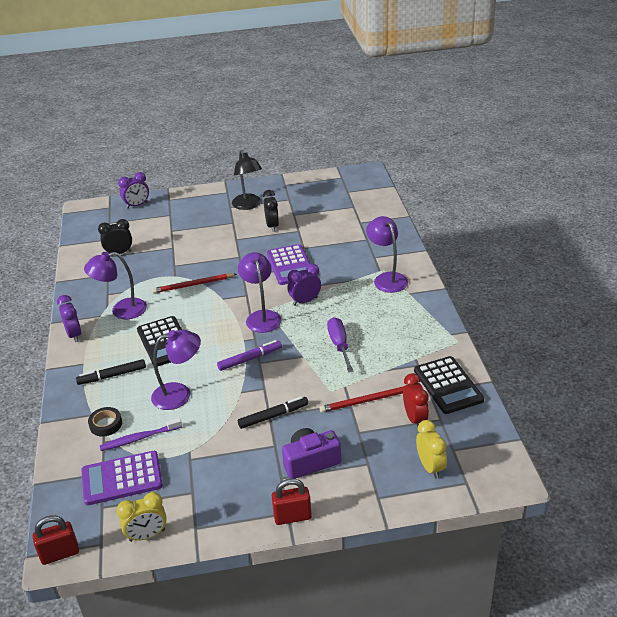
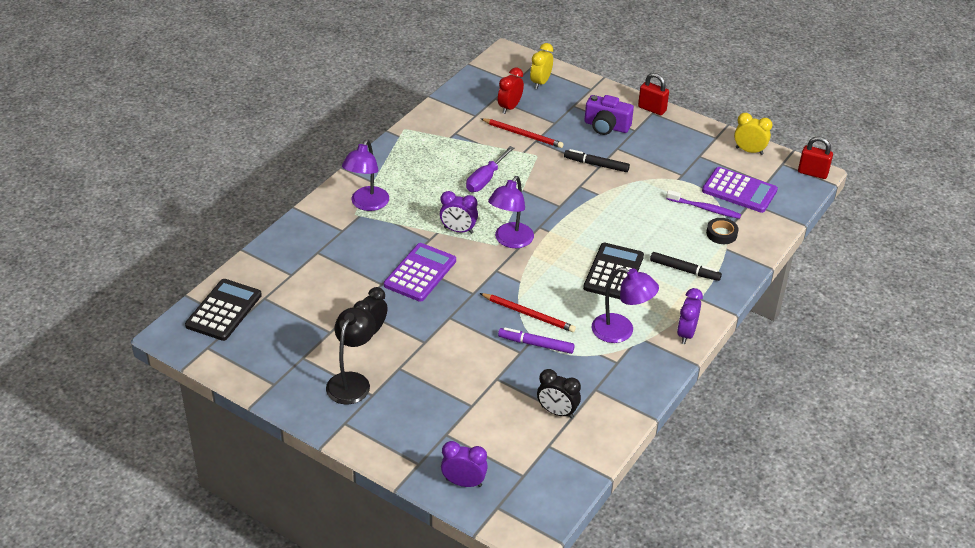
camera: 140 degrees left, 5 degrees up
purple lamp [151,330,201,410] -> none
purple marker [217,340,282,371] -> purple marker moved to [498,327,575,354]
black calculator [414,356,484,414] -> black calculator moved to [185,279,262,341]

